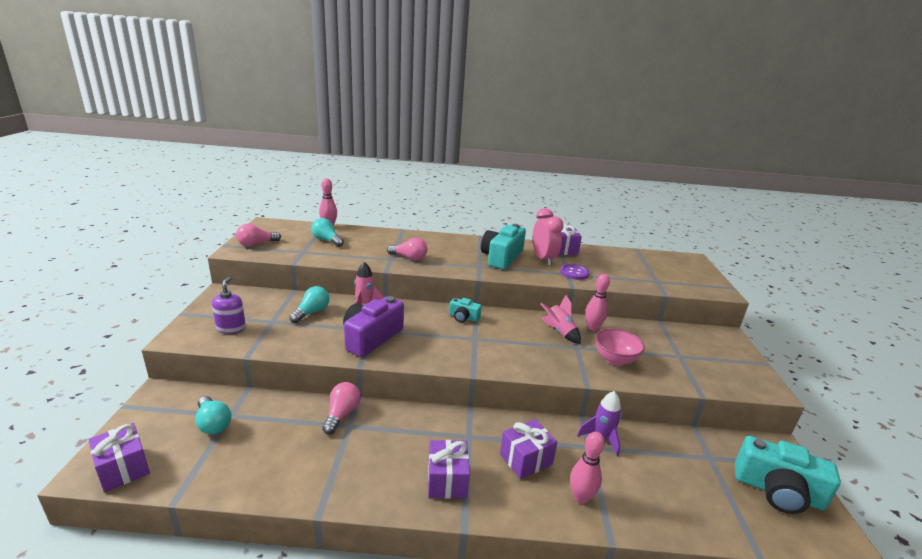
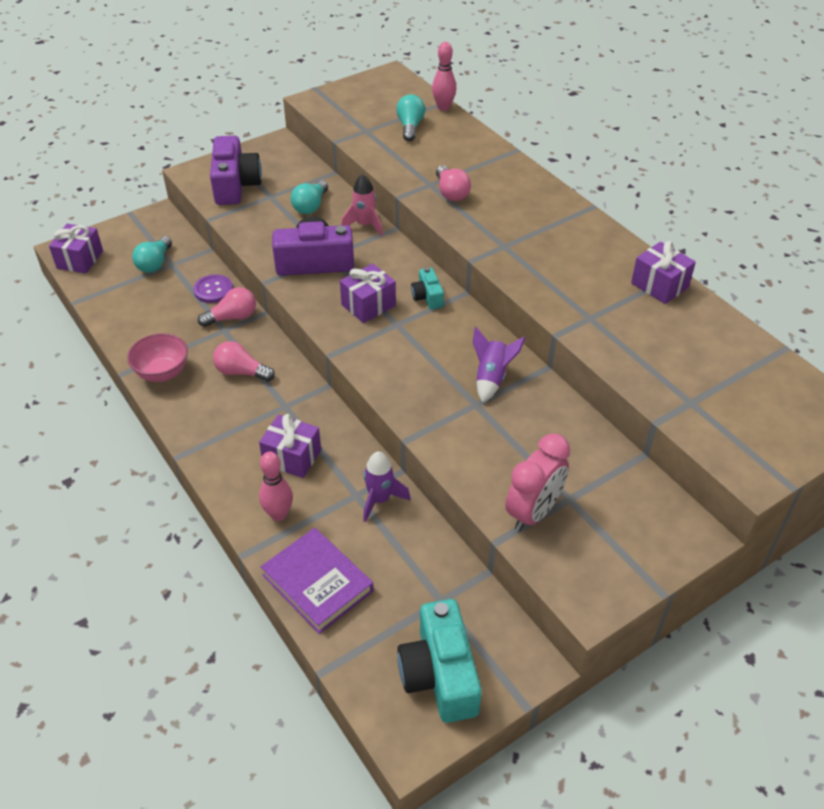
camera: 55 degrees right, 20 degrees up
purple soap dispenser [212,277,246,334] -> purple camera [210,136,262,205]
pink light bulb [236,224,281,247] -> pink light bulb moved to [213,341,275,381]
turquoise light bulb [289,286,330,323] -> turquoise light bulb turned 120 degrees clockwise [291,180,328,214]
purple gift [428,440,470,499] -> purple gift moved to [340,263,396,323]
turquoise camera [481,224,526,269] -> none
pink clock [533,208,564,266] -> pink clock moved to [505,434,570,531]
pink rocket [540,295,581,344] -> purple rocket [473,327,525,403]
purple button [560,264,590,280] -> purple button moved to [193,274,233,303]
pink bowling pin [585,274,610,331] -> none
pink bowl [595,328,645,366] -> pink bowl moved to [127,333,188,382]
none -> purple book [261,528,373,634]

